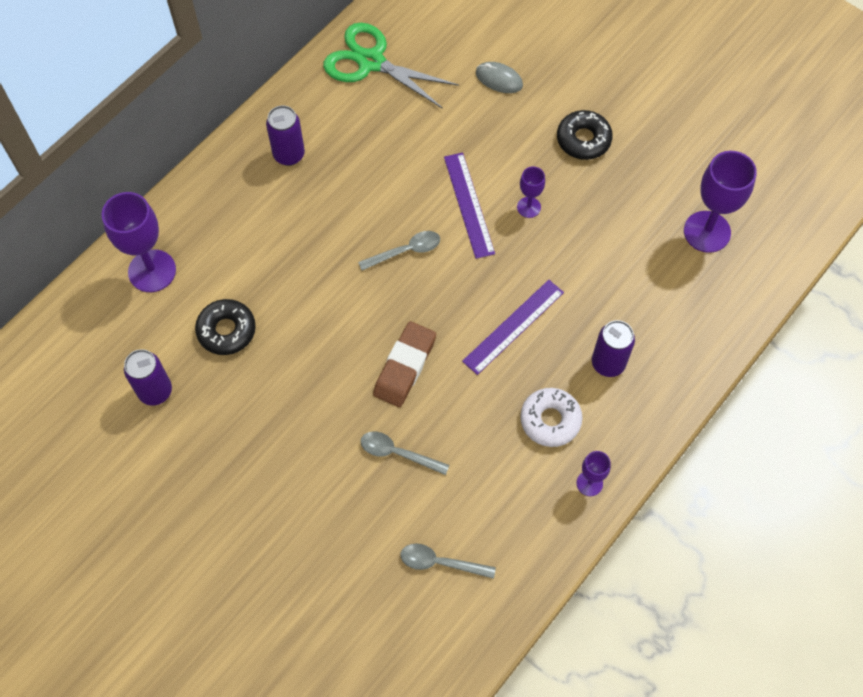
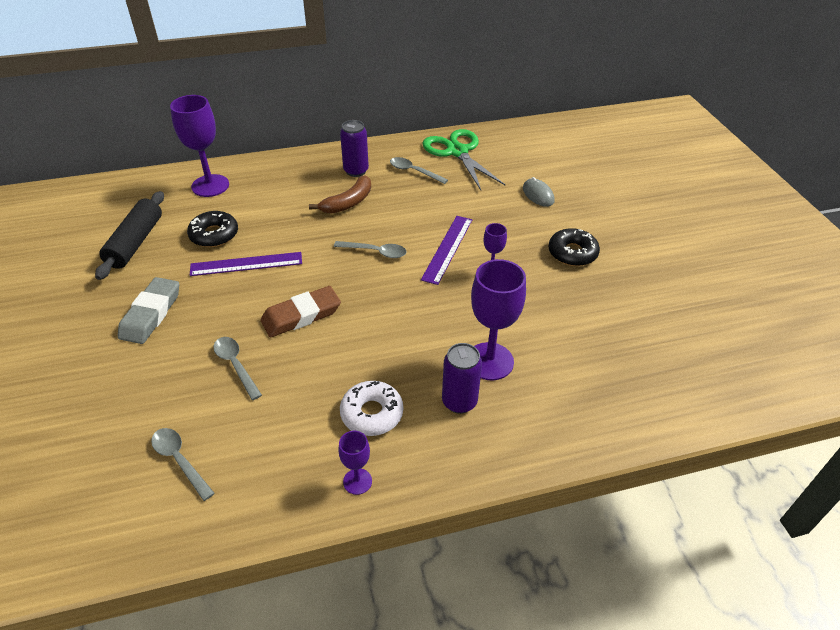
camera: 35 degrees right, 20 degrees down
purple can [124,349,172,406] -> black rolling pin [95,191,164,280]
purple ruler [462,280,564,375] -> purple ruler moved to [190,252,302,276]
purple goblet [684,151,757,253] -> purple goblet moved to [471,259,526,380]
none -> grey eraser [118,277,179,344]
none -> brown banana [309,175,371,214]
none -> grey spoon [390,157,448,184]

